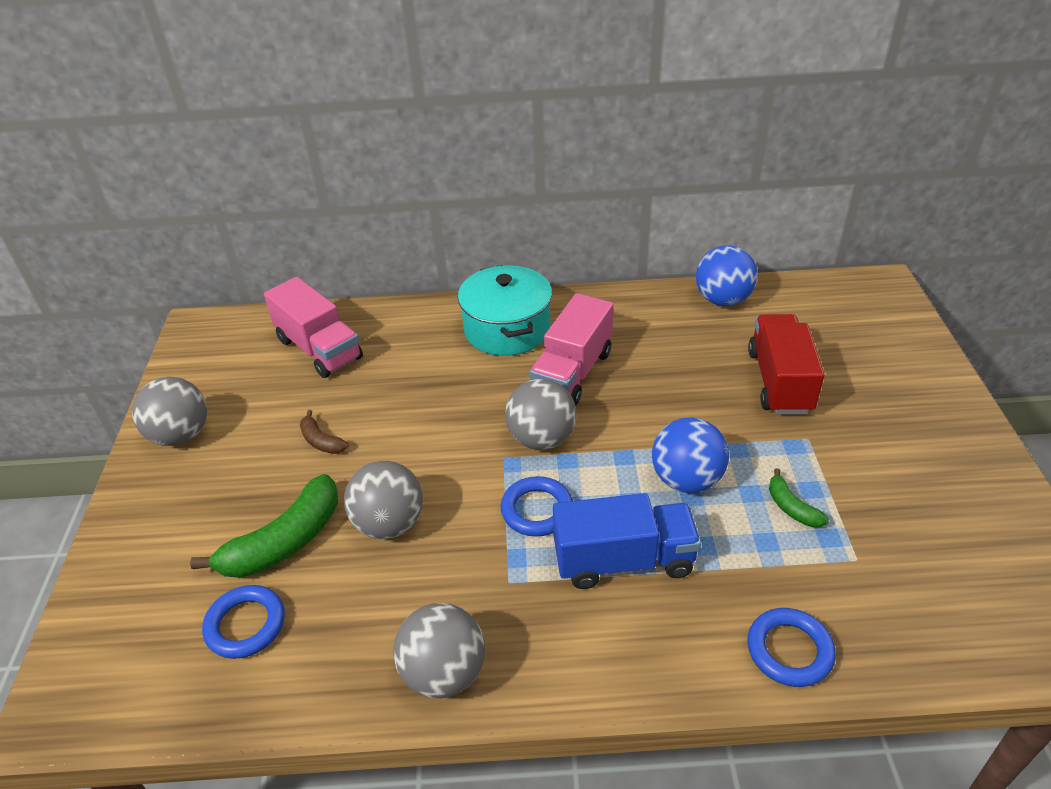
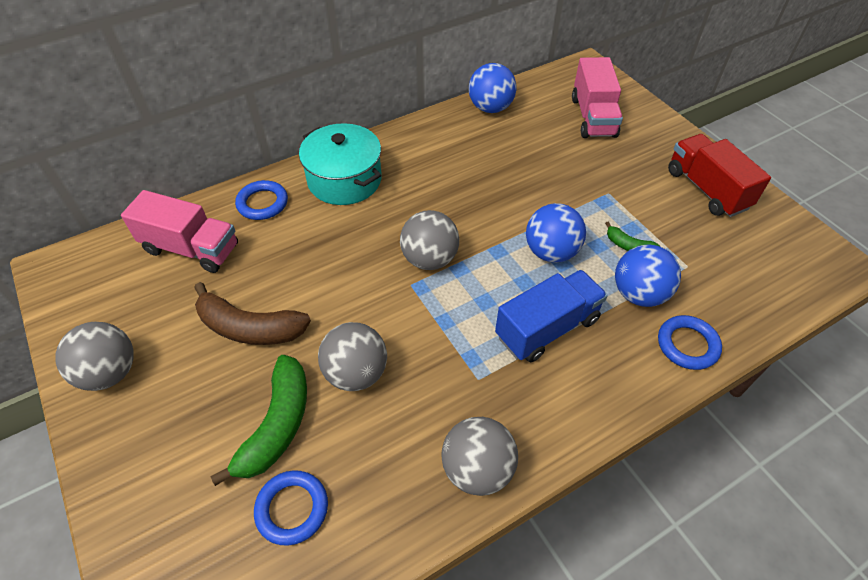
camera: 30 degrees left, 10 degrees up
brown banana [300,410,349,454] -> brown banana [194,282,311,345], size x2.00
blue ring [501,476,573,537] -> blue ring moved to [235,180,288,220]
pink truck [530,293,614,406] -> pink truck moved to [572,57,623,138]
red truck [748,314,825,414] -> red truck moved to [668,134,771,217]
none -> blue ball [615,244,681,307]

